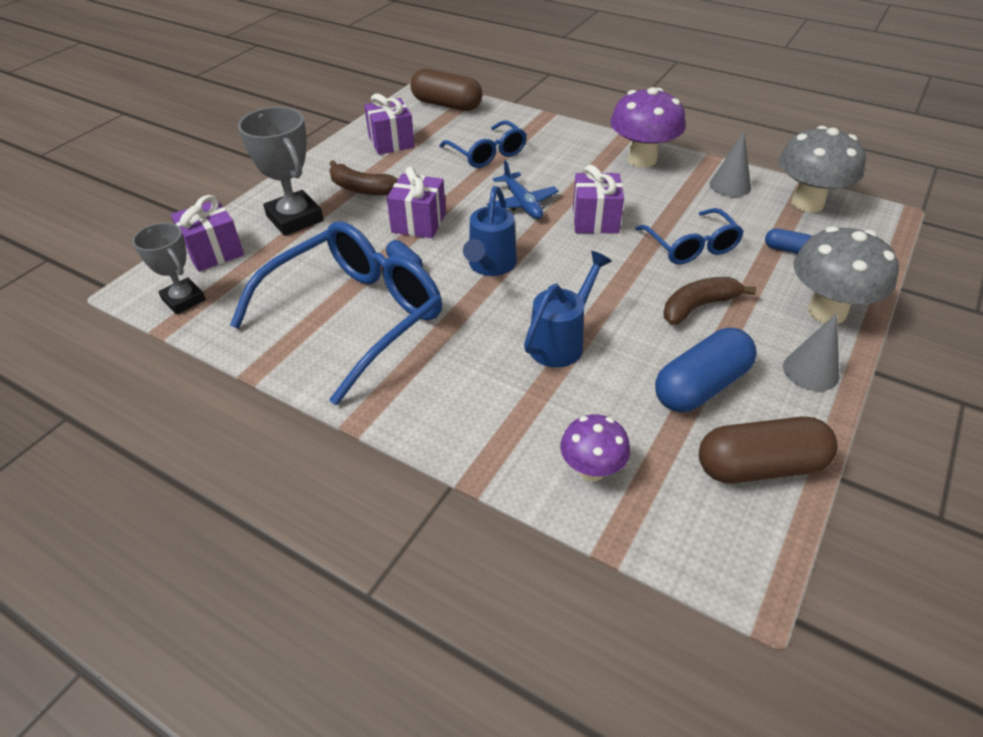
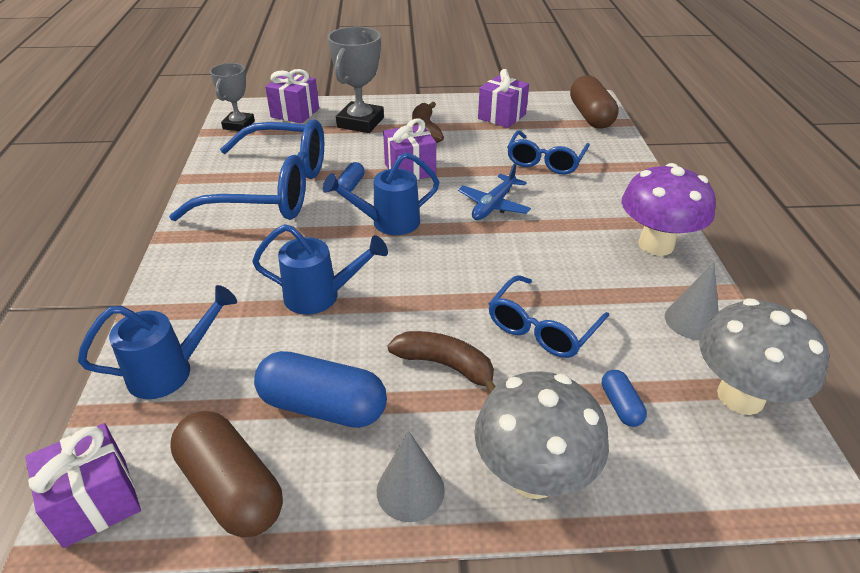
camera: 55 degrees right, 5 degrees down
purple mushroom [560,414,630,481] -> blue watering can [78,285,237,399]
purple gift [573,165,624,234] -> purple gift moved to [25,423,141,548]

